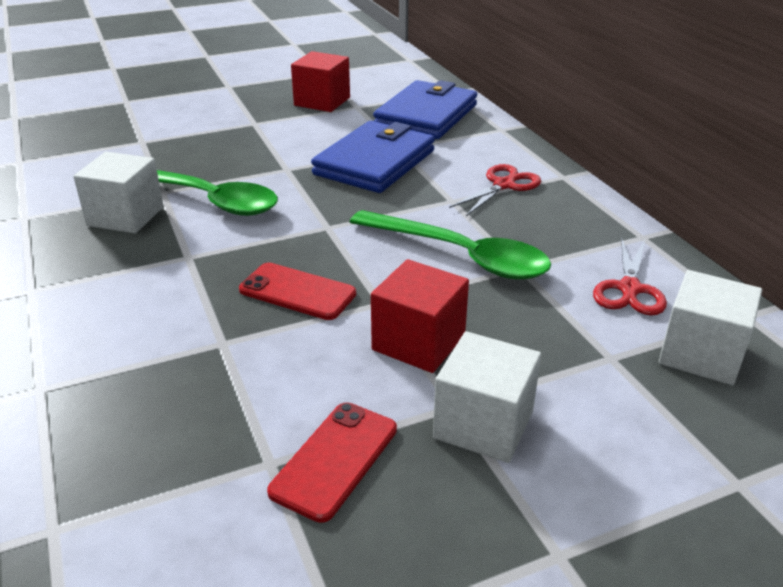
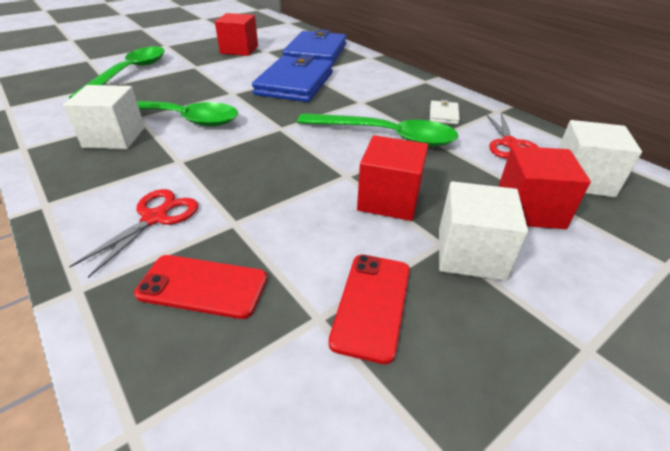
camera: 15 degrees left, 5 degrees up
red phone [239,263,356,320] -> red phone moved to [134,255,267,319]
red scissors [449,164,541,216] -> red scissors moved to [69,189,198,278]
none -> green spoon [69,46,165,98]
none -> white wallet [430,100,460,125]
none -> red cube [498,146,591,229]

